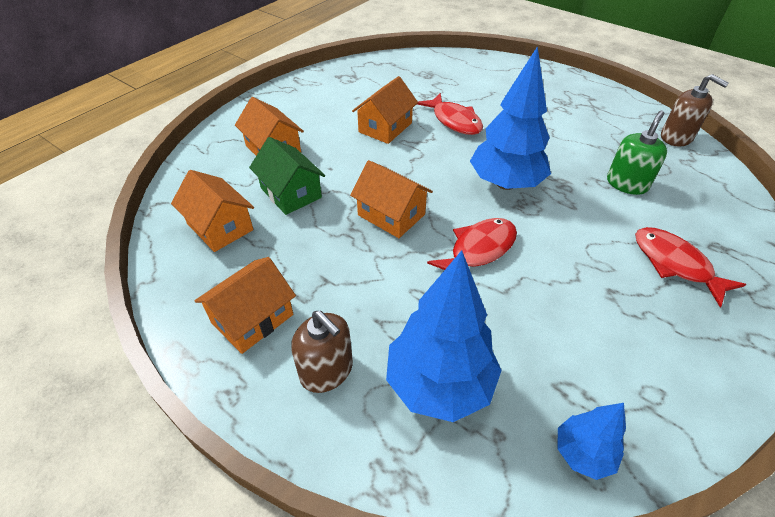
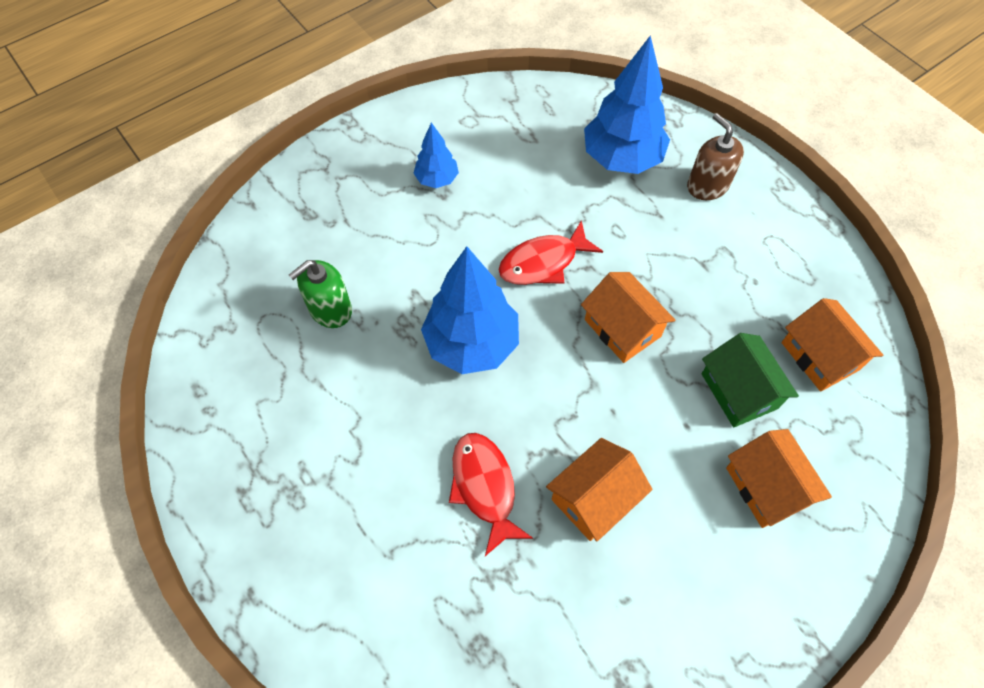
camera: 165 degrees left, 15 degrees up
orange house [194,257,296,354] -> none
blue tree [557,403,626,480] -> blue tree moved to [413,122,459,188]
red fish [635,227,746,307] -> none
brown soap dispenser [661,74,729,147] -> none

